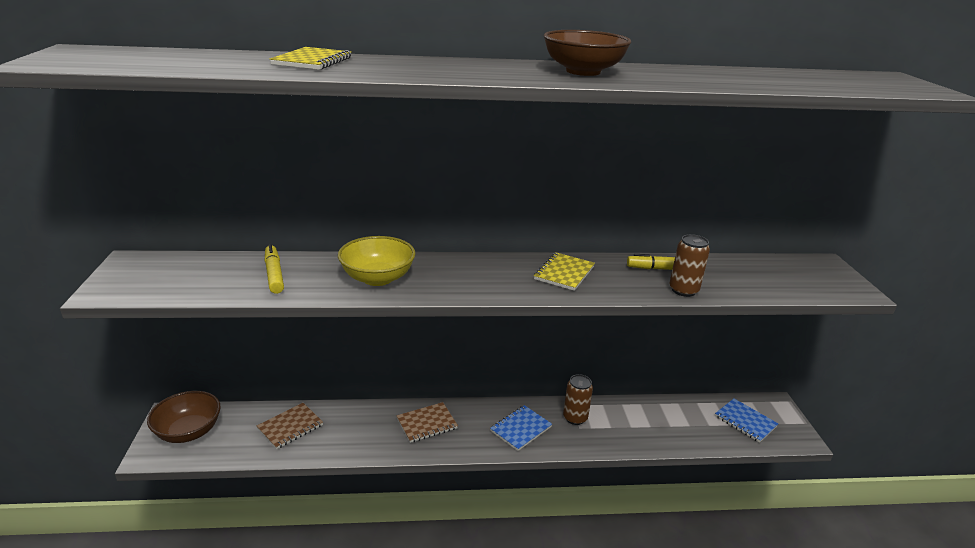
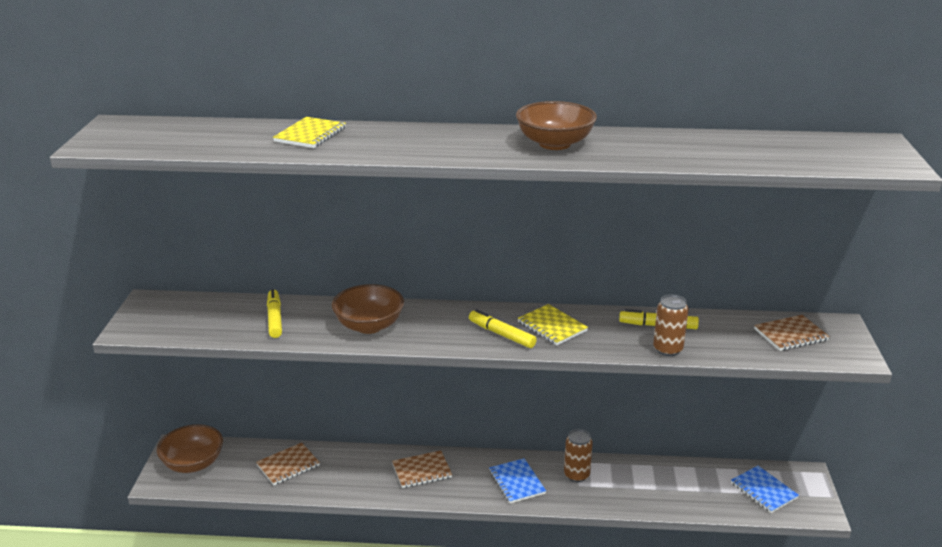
camera: 10 degrees right, 0 degrees up
yellow bowl [338,236,415,286] -> brown bowl [331,284,404,334]
blue notebook [490,405,552,451] -> blue notebook turned 75 degrees counterclockwise [489,458,546,503]
yellow notebook [534,252,595,291] -> yellow notebook turned 75 degrees counterclockwise [518,304,588,345]
none -> yellow marker [469,309,537,348]
none -> brown notebook [754,315,830,351]

